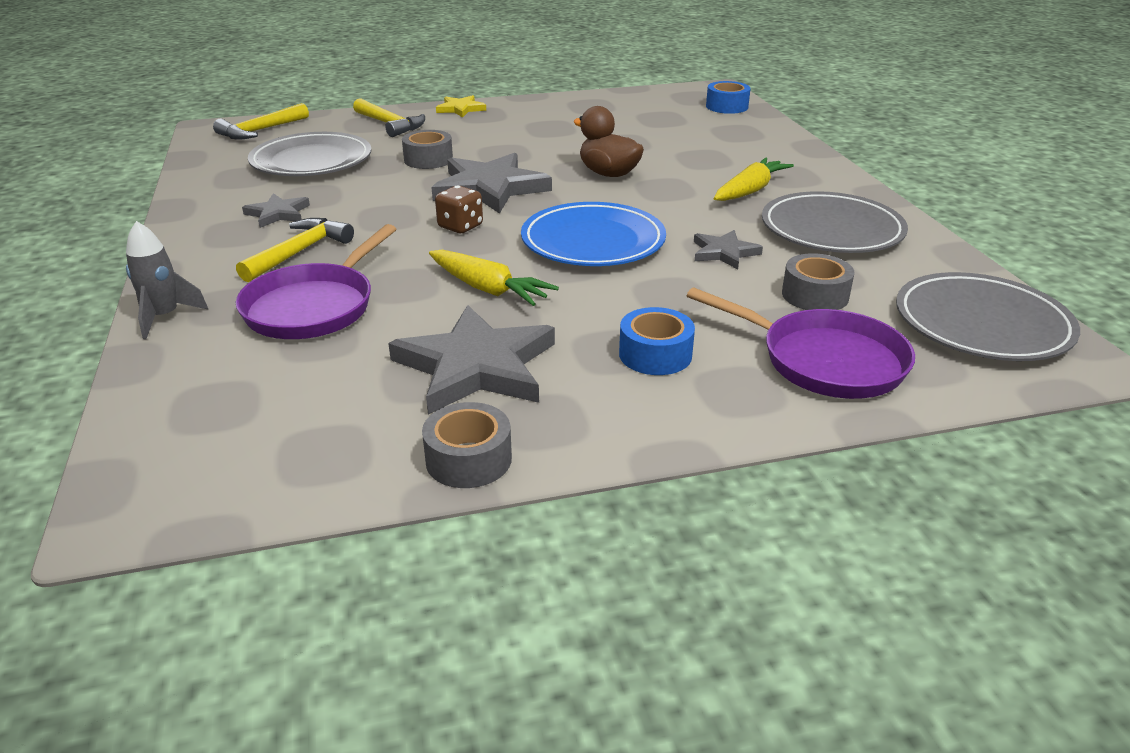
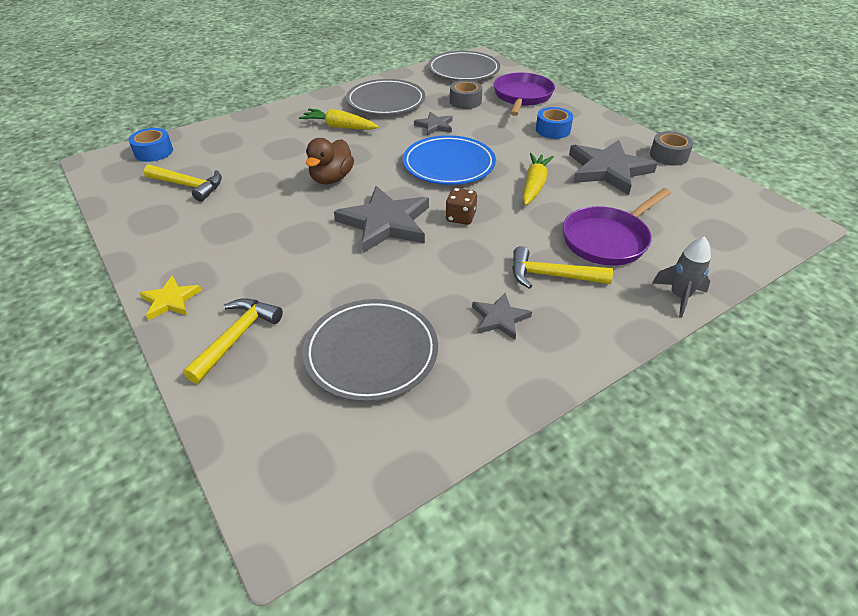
camera: 110 degrees left, 10 degrees up
yellow hammer [213,103,309,140] -> yellow hammer moved to [144,165,222,202]
purple pan [236,224,396,339] -> purple pan turned 135 degrees clockwise [563,188,671,266]
grey tape [402,130,453,169] -> none

